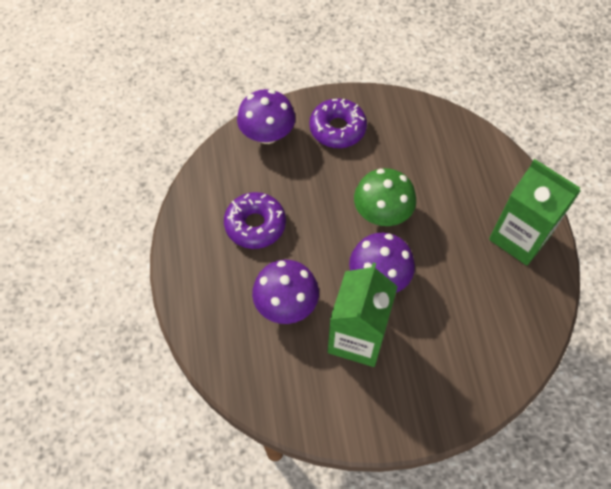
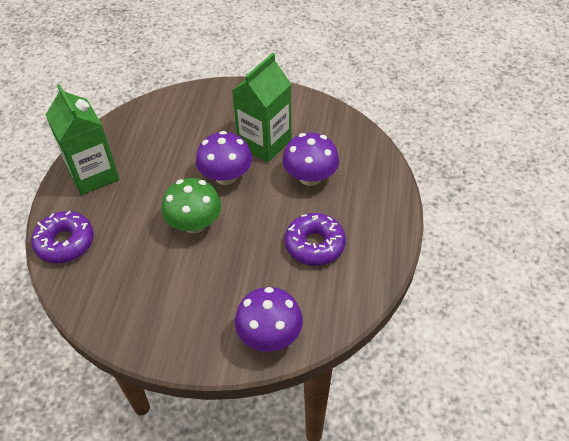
camera: 160 degrees left, 10 degrees down
purple donut [309,98,367,148] -> purple donut moved to [31,211,94,263]

